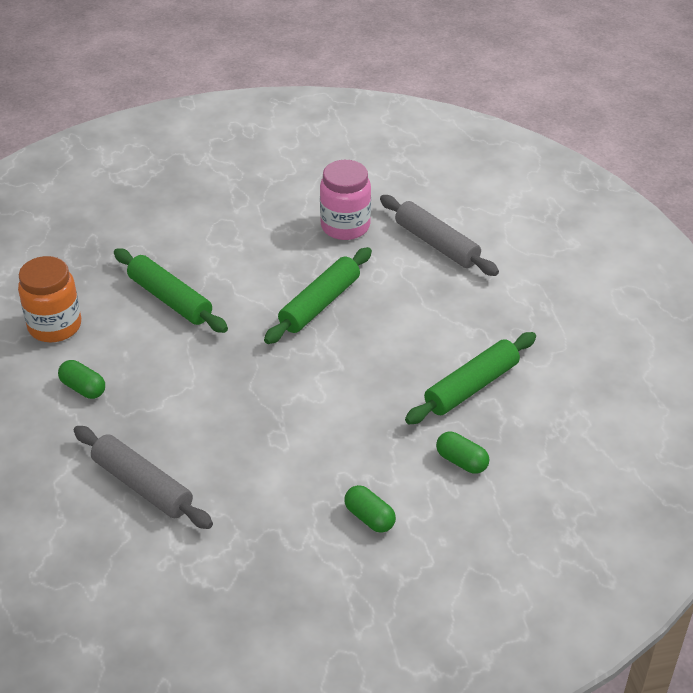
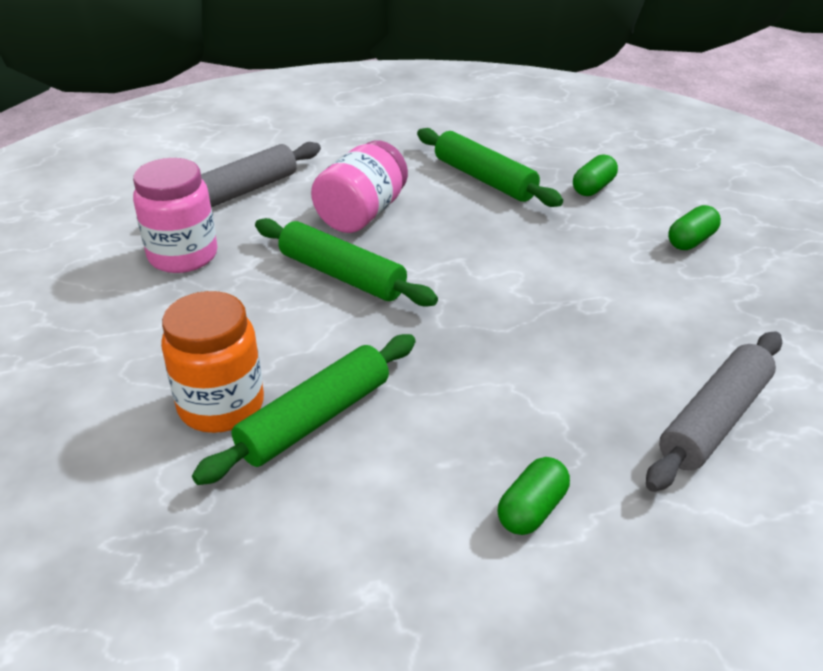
camera: 90 degrees left, 5 degrees down
orange jar [18,256,81,342] -> orange jar moved to [161,291,264,433]
none -> pink jar [311,141,408,233]

